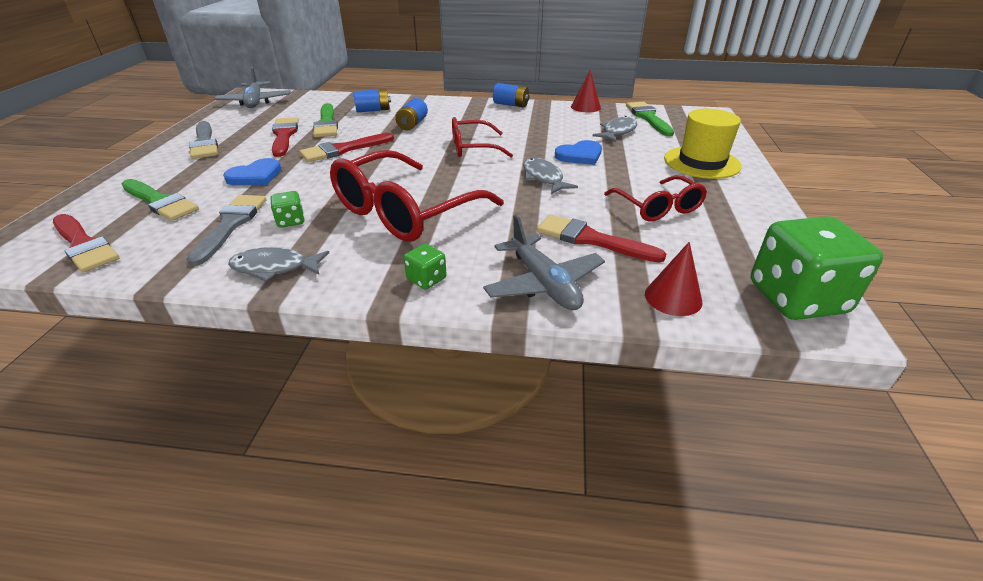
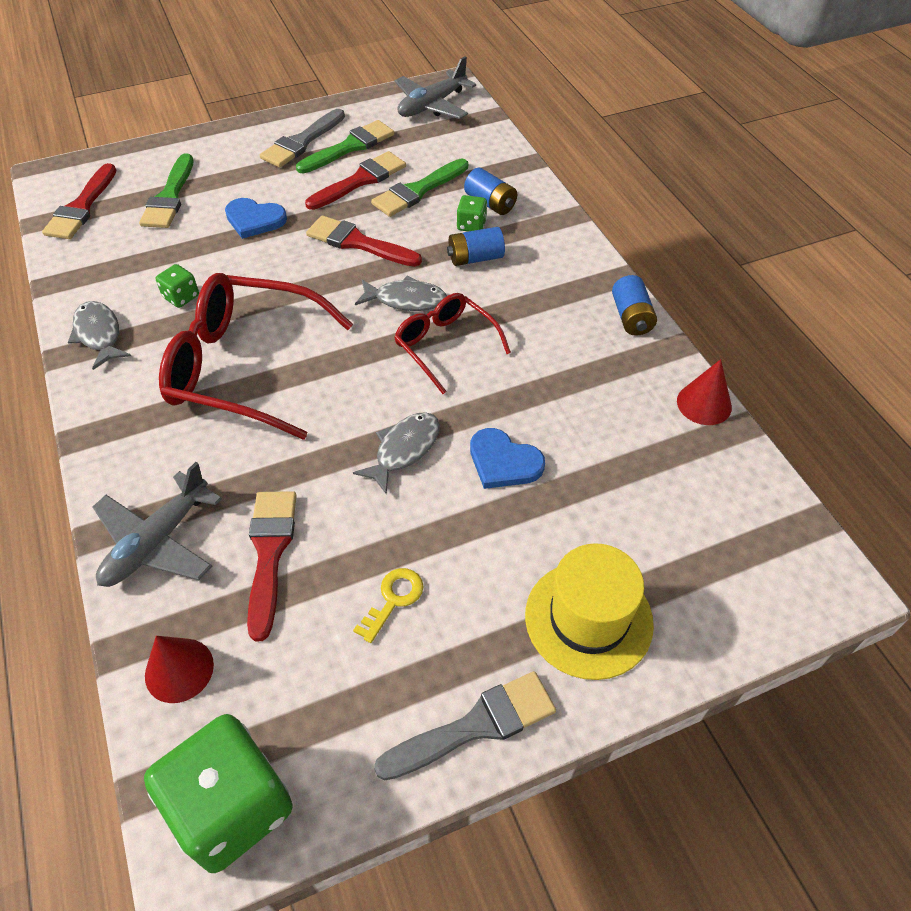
camera: 60 degrees right, 15 degrees up
grey brush [187,195,266,266] -> grey brush moved to [374,671,556,780]
green dice [404,244,447,289] -> green dice moved to [457,195,487,232]
grey fish [592,116,637,142] -> grey fish moved to [355,276,447,311]
red glasses [604,175,707,222] -> yellow key [353,568,424,643]
green brush [626,102,674,136] -> green brush moved to [296,120,394,174]

